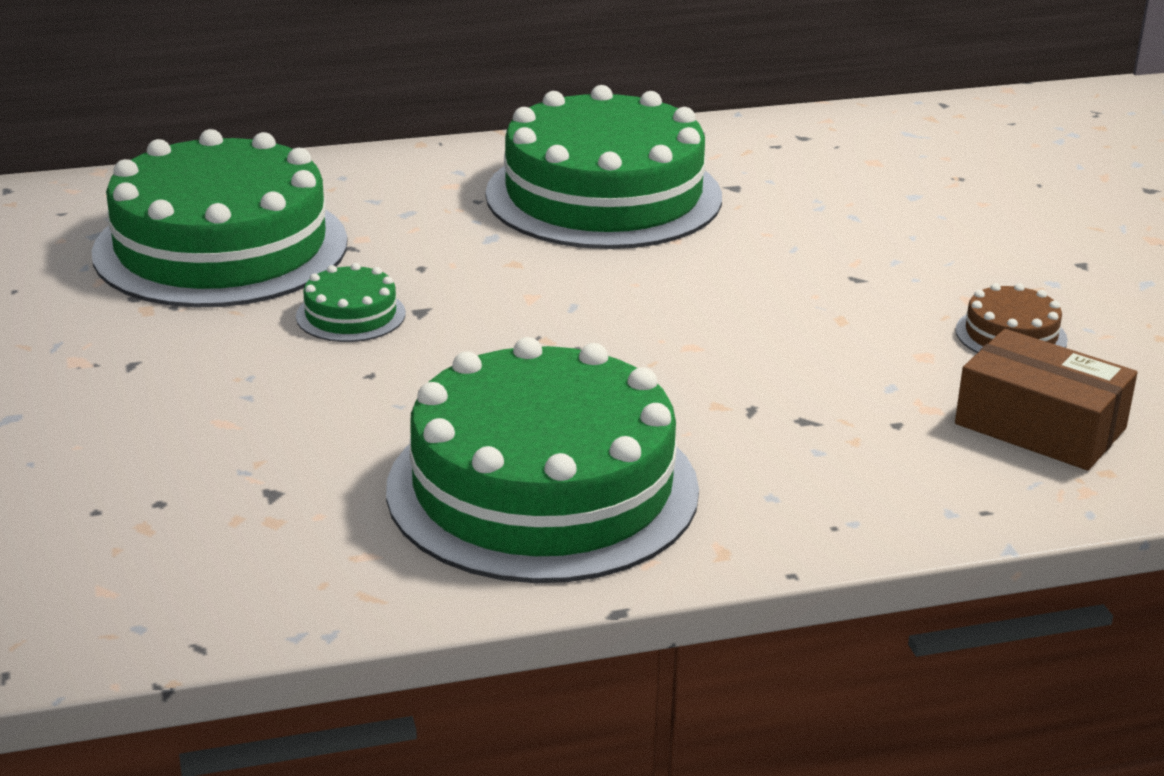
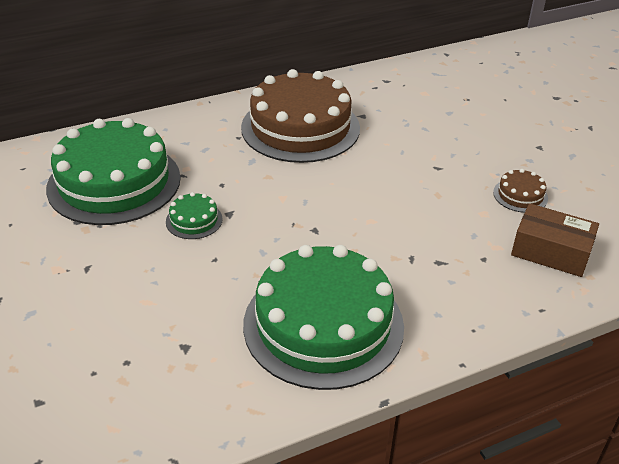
camera: 10 degrees left, 10 degrees up
green cake [486,85,722,249] -> brown cake [241,69,360,163]

